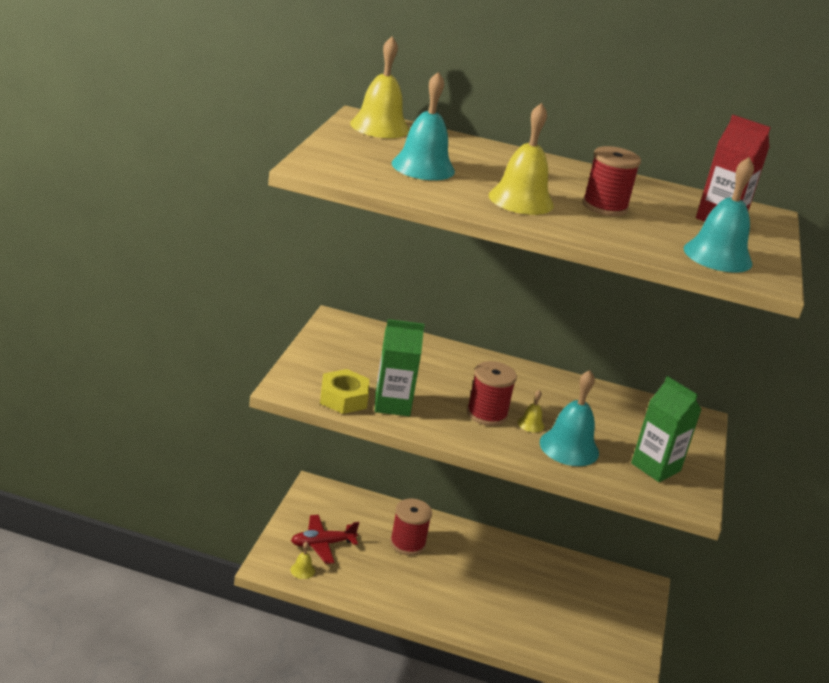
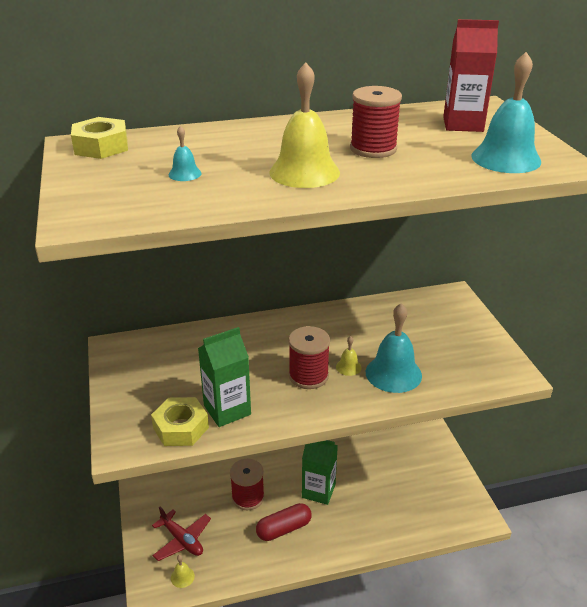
camera: 25 degrees left, 5 degrees up
red plane [291,515,359,564] -> red plane turned 90 degrees counterclockwise [152,507,211,561]
yellow bell [350,36,409,138] -> yellow nut [71,117,128,159]
turquoise bell [392,71,455,180] -> turquoise bell [169,126,202,181], size x0.46
green carton [631,376,702,482] -> green carton moved to [302,440,338,505]
none -> red capsule [256,503,312,541]

